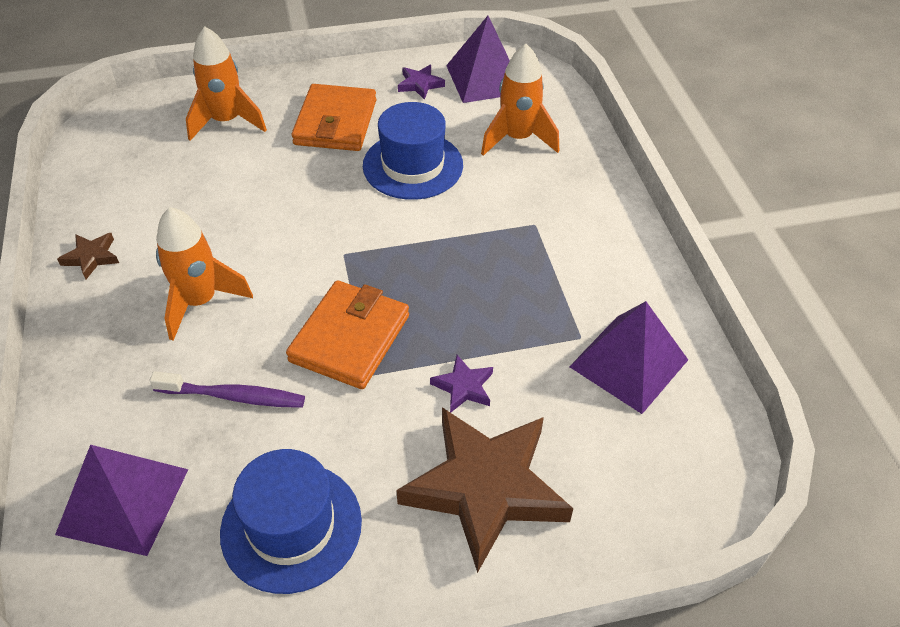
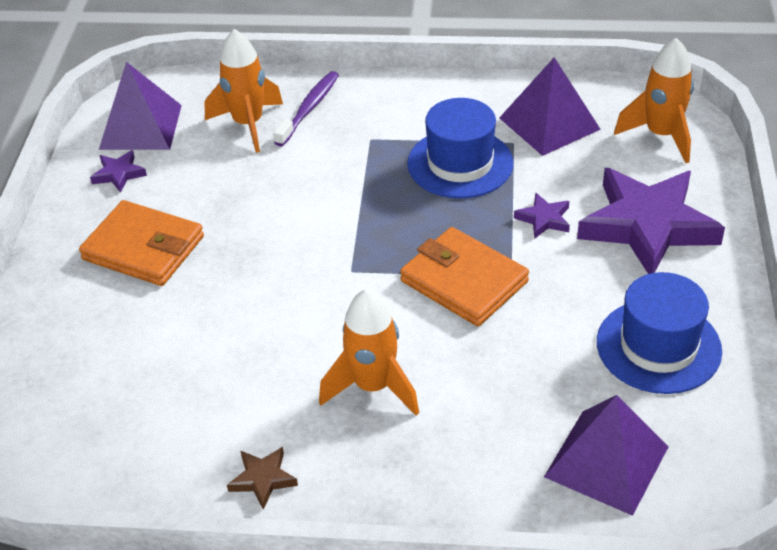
camera: 70 degrees left, 5 degrees down
purple toothbrush [150,371,305,408] -> purple toothbrush moved to [273,71,339,146]
orange rocket [186,26,267,141] -> orange rocket moved to [614,38,694,163]
blue hat [363,102,463,200] -> blue hat moved to [407,98,514,199]
brown star [396,407,573,573] -> purple star [577,168,725,274]

